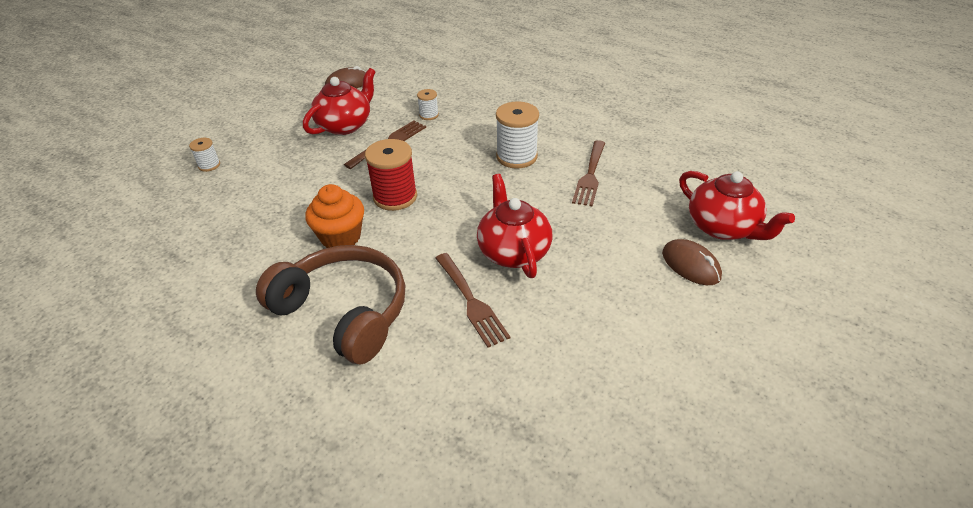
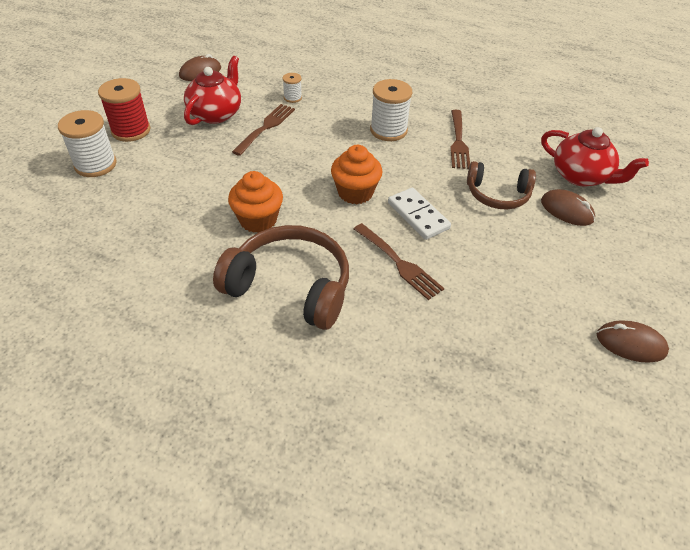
camera: 15 degrees left, 5 degrees up
white spool [189,138,220,172] -> white spool [58,110,117,177], size x1.93
red spool [365,139,417,211] -> red spool moved to [98,78,151,142]
red teapot [477,174,552,278] -> white domino [388,188,451,240]
none -> orange cupcake [331,145,383,204]
none -> brown headphones [467,161,536,210]
none -> brown mouse [597,320,669,363]

